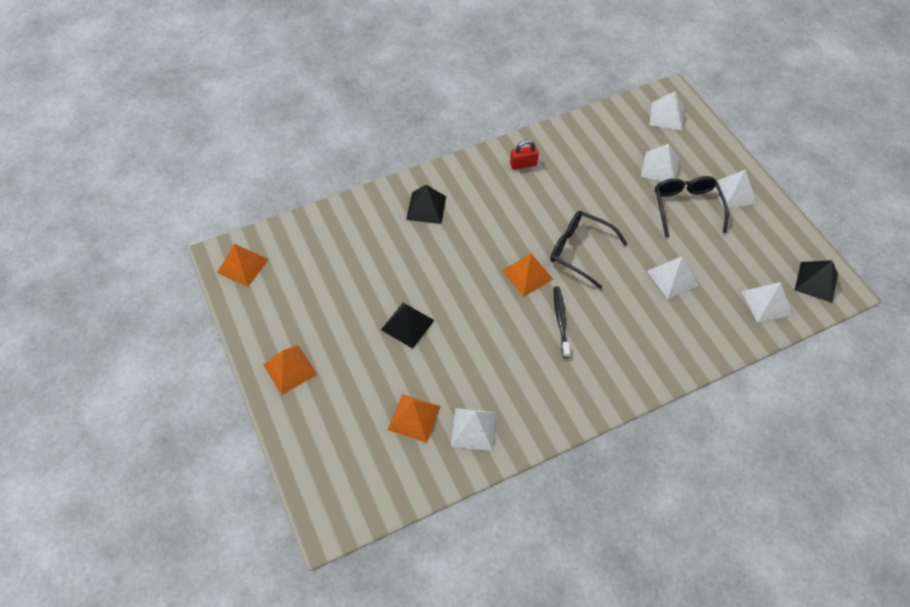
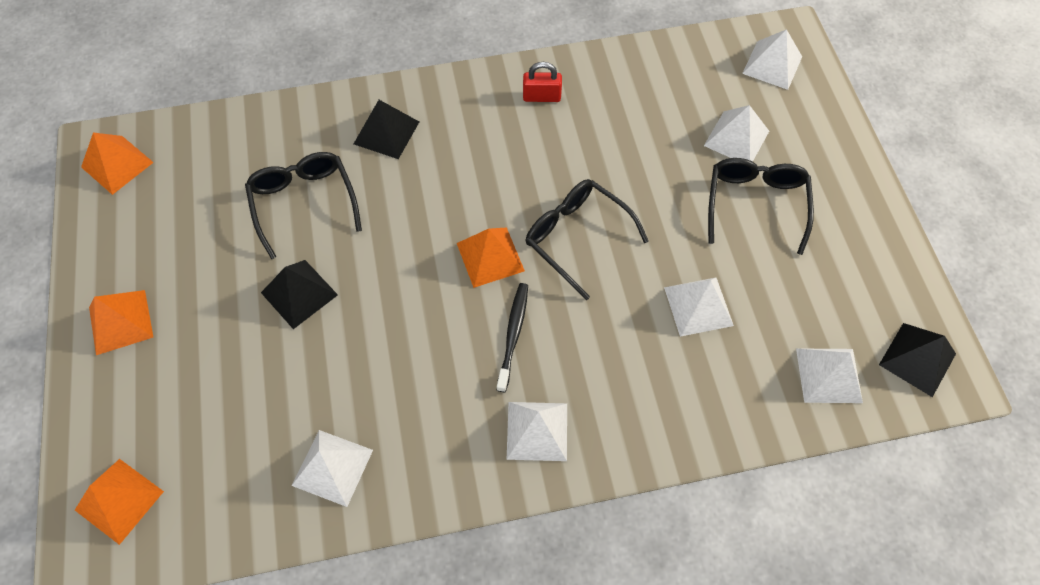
camera: 15 degrees right, 5 degrees up
orange pyramid [388,394,441,443] -> orange pyramid moved to [75,459,164,545]
white pyramid [714,170,757,209] -> white pyramid moved to [507,402,567,461]
none -> black glasses [245,152,362,259]

